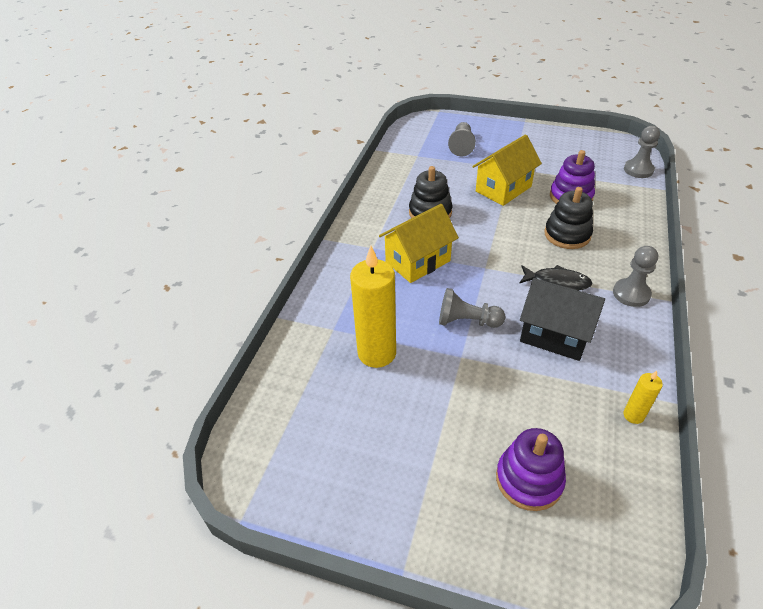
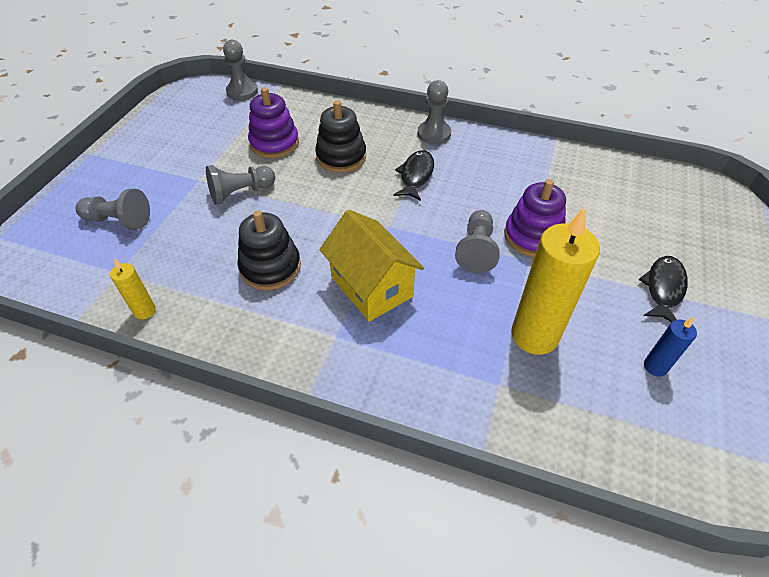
camera: 90 degrees left, 5 degrees up
yellow house [472,135,542,206] -> grey pawn [206,165,275,205]
purple stacking toy [496,428,566,511] -> purple stacking toy moved to [504,179,566,257]
black house [520,278,605,361] -> none
yellow candle [623,371,663,424] -> yellow candle moved to [110,259,156,319]
none -> black fish [639,256,688,322]
none -> blue candle [644,317,697,377]

